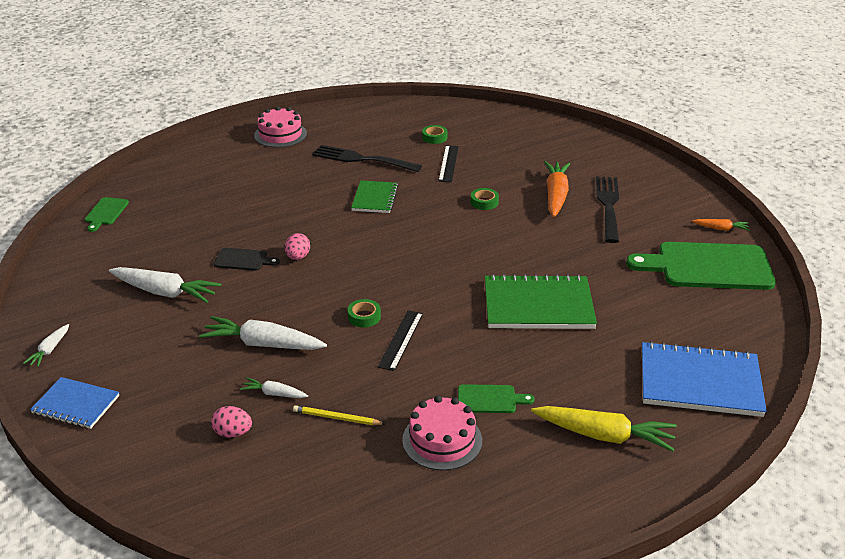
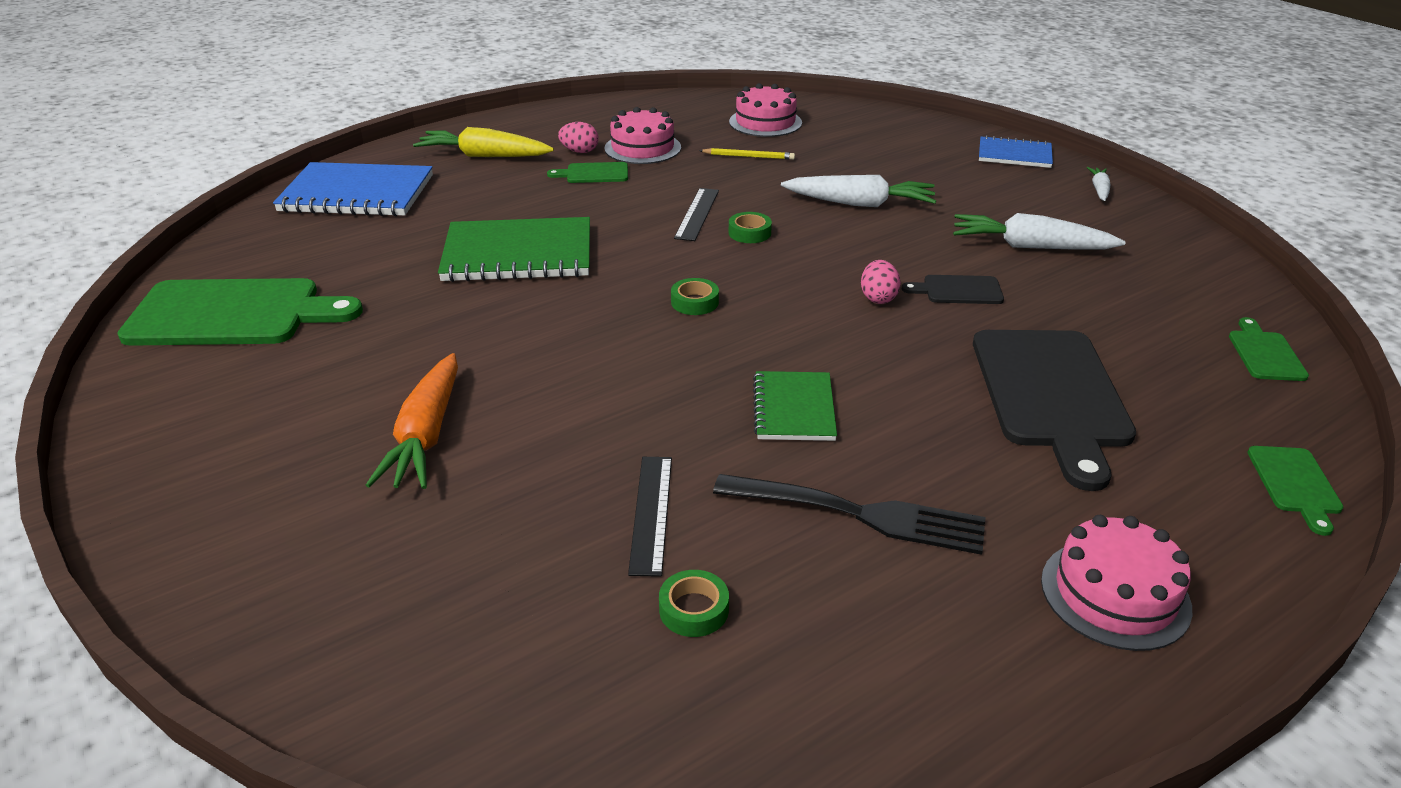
camera: 175 degrees right, 0 degrees up
pink egg [211,406,252,438] -> pink egg moved to [558,122,599,153]
white carrot [240,378,308,398] -> none
green tape [471,188,499,210] -> green tape moved to [671,278,719,315]
black fork [596,176,619,243] -> none
orange carrot [692,219,750,231] -> none
none -> pink cake [729,83,802,137]
none -> black cutting board [973,330,1136,491]
none -> green cutting board [1248,446,1343,536]

